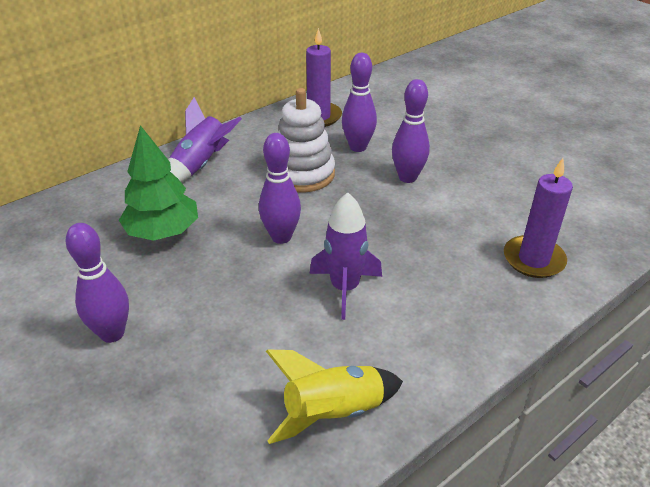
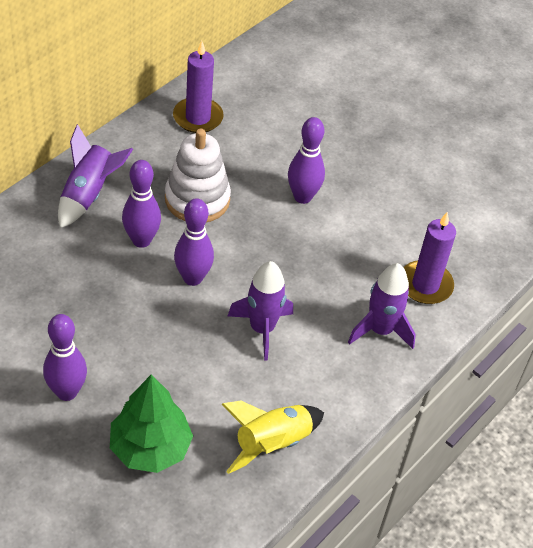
camera: 15 degrees left, 10 degrees up
green tree [119,125,198,241] -> green tree moved to [110,374,193,473]
purple bowling pin [342,53,377,152] -> purple bowling pin moved to [122,160,161,248]
none -> purple rocket [348,263,416,349]

